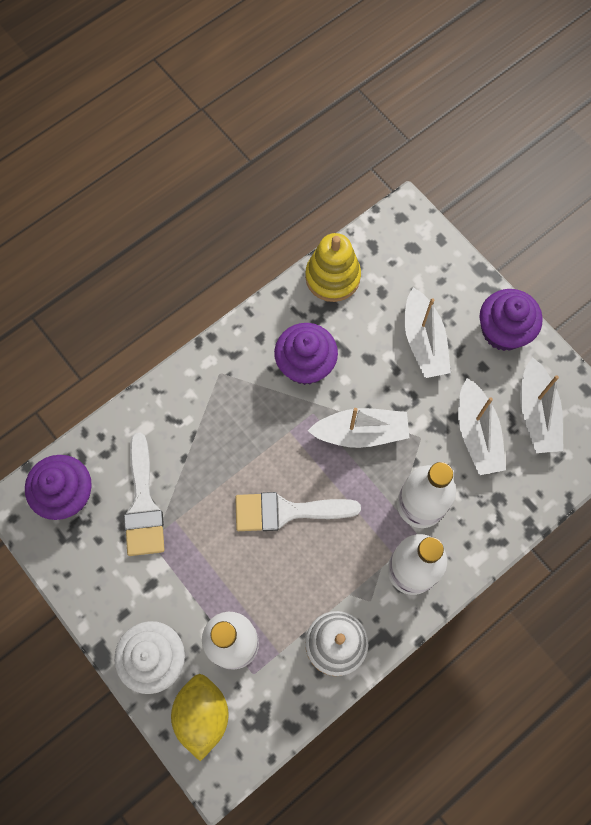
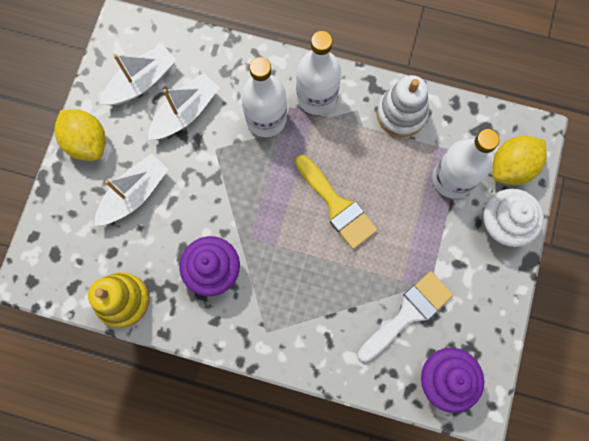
camera: 125 degrees left, 5 degrees up
white brush [235,492,361,531] -> yellow brush [295,155,377,249]
white boat [308,408,410,448] -> none
purple cupcake [479,289,543,351] -> yellow lemon [54,109,106,161]

